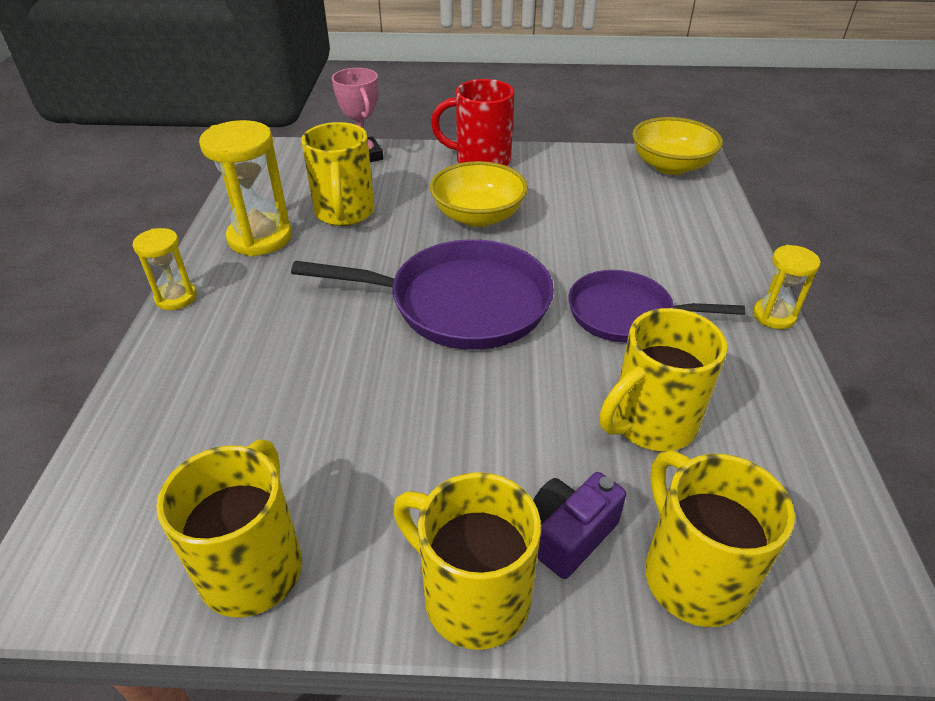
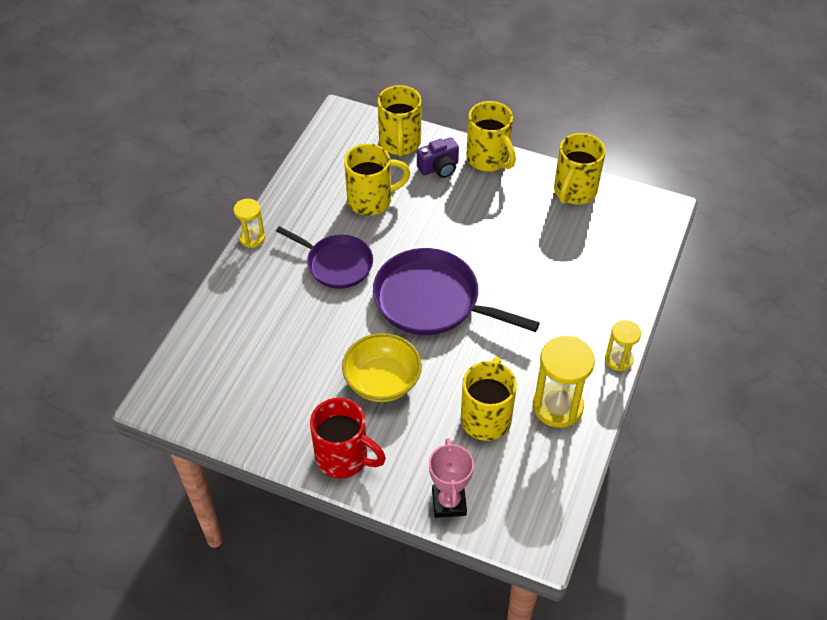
camera: 160 degrees left, 10 degrees up
yellow bowl [632,117,723,175] -> none

